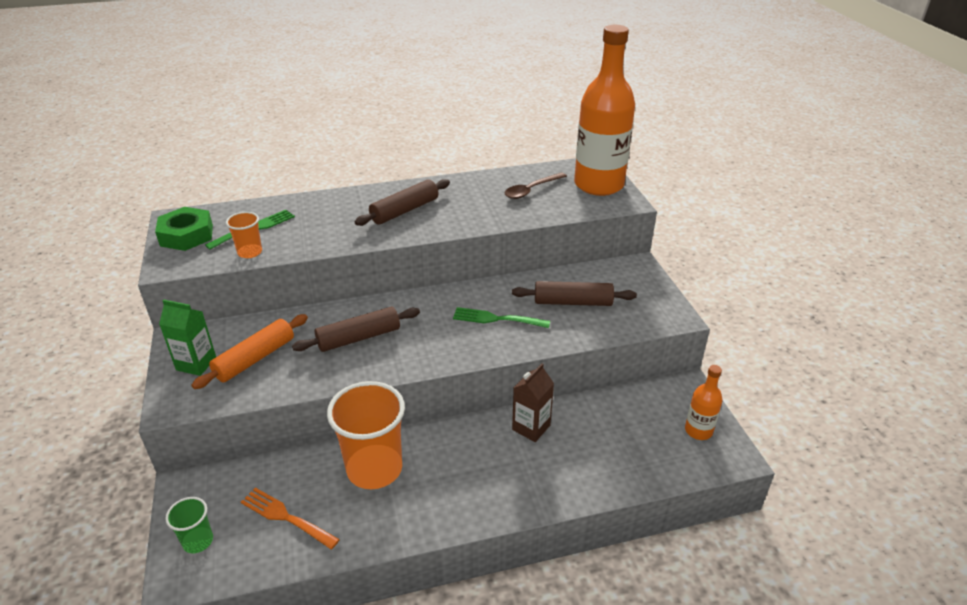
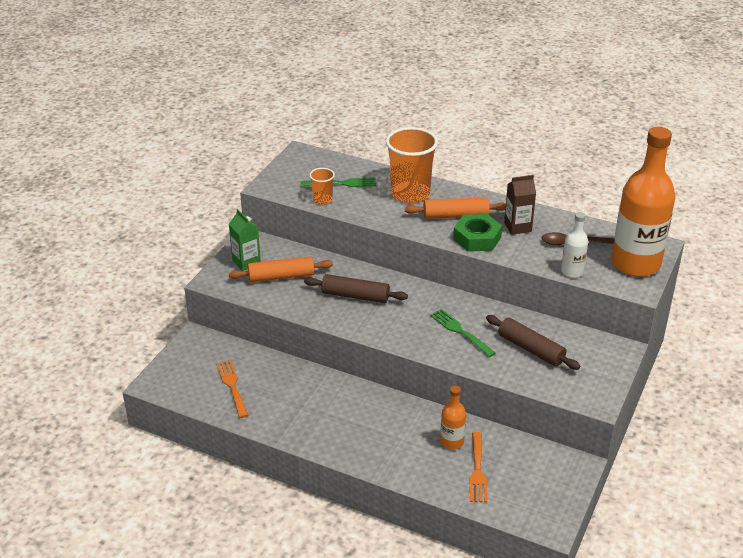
camera: 40 degrees right, 0 degrees up
green nut [155,207,213,251] -> green nut moved to [453,214,502,252]
green cup [165,497,213,553] -> none
orange cup [327,381,405,489] -> orange cup moved to [386,127,438,203]
brown rolling pin [355,179,450,226] -> orange rolling pin [405,198,506,219]
brown carton [512,363,554,442] -> brown carton moved to [504,175,536,235]
orange bottle [685,365,723,440] -> orange bottle moved to [440,386,466,450]
none -> orange fork [470,432,487,503]
none -> white bottle [561,212,588,278]

